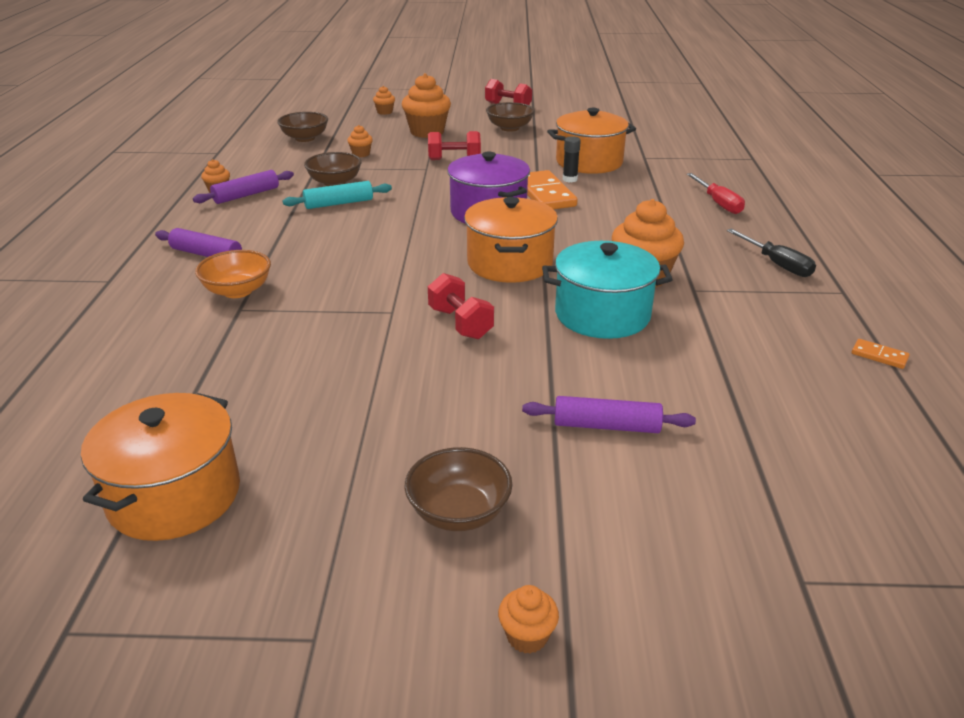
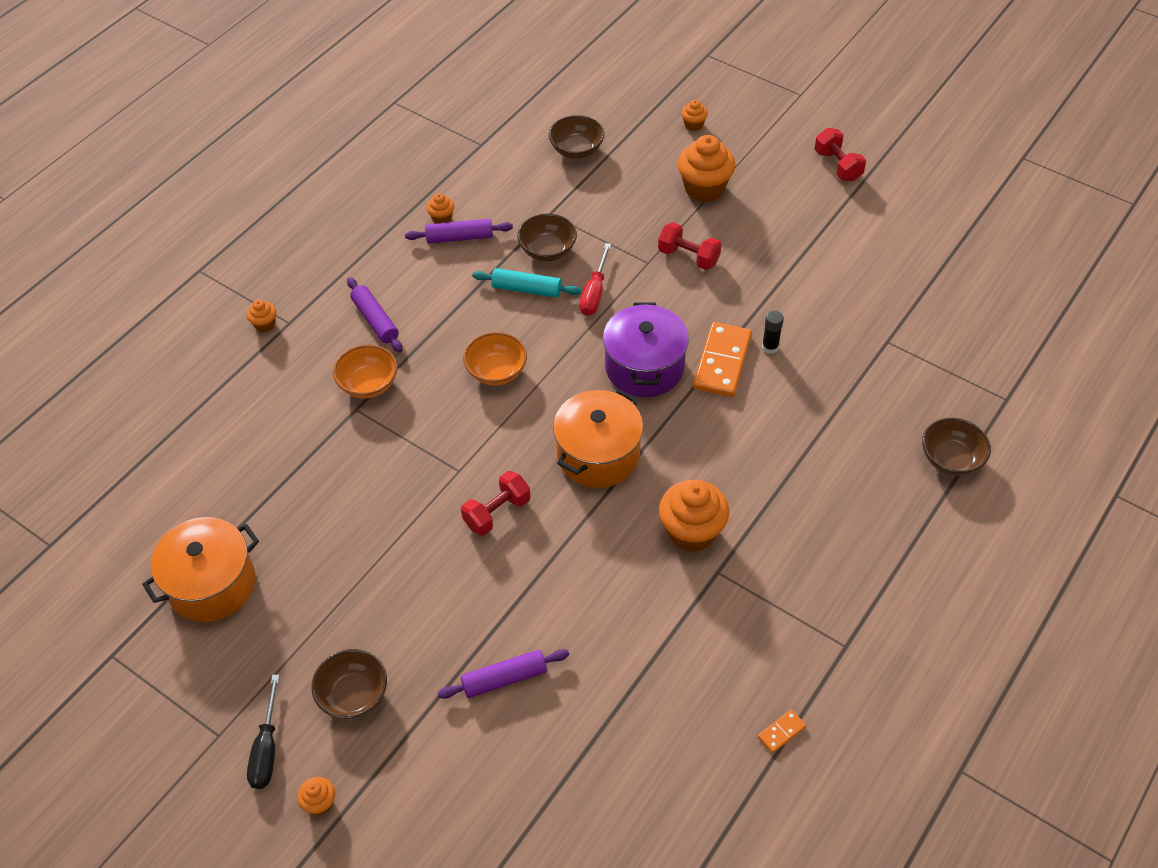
camera: 35 degrees right, 20 degrees up
orange cupcake [347,125,373,157] -> orange cupcake moved to [247,300,276,332]
red dumbbell [428,273,494,339] -> red dumbbell turned 45 degrees clockwise [461,471,531,536]
brown bowl [486,102,535,131] -> brown bowl moved to [922,418,991,476]
purple rolling pin [522,396,696,433] -> purple rolling pin turned 60 degrees counterclockwise [438,649,569,699]
turquoise pot [542,241,673,339] -> none
orange pot [547,108,636,174] -> none
red screwdriver [687,173,745,214] -> red screwdriver moved to [580,243,611,316]
black screwdriver [727,229,816,277] -> black screwdriver moved to [247,675,280,789]
orange domino [852,339,910,369] -> orange domino turned 75 degrees clockwise [758,709,806,753]
none -> orange bowl [463,332,527,385]

